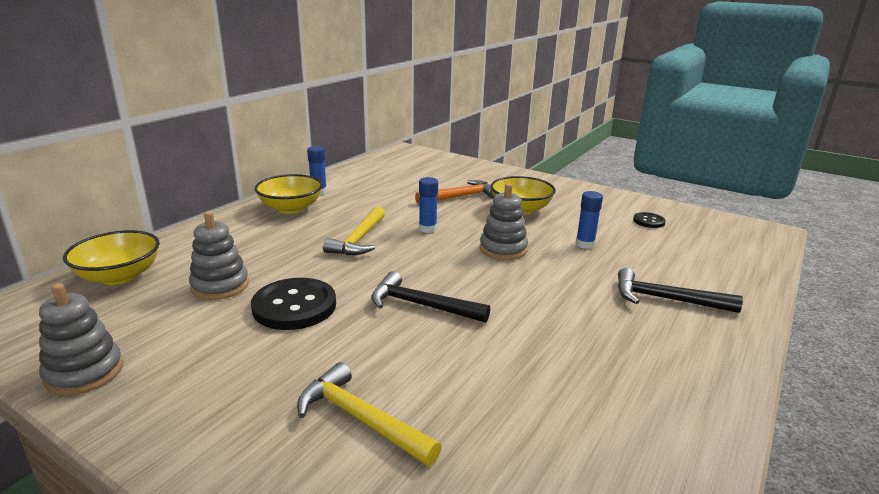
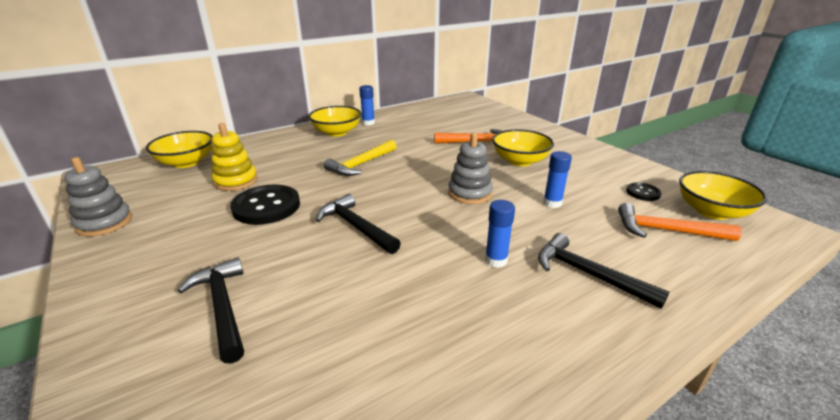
camera: 25 degrees right, 5 degrees up
grey stacking toy [189,212,249,300] -> yellow stacking toy [211,123,258,191]
yellow hammer [297,362,442,466] -> black hammer [178,257,244,364]
blue glue stick [419,177,438,233] -> blue glue stick moved to [485,200,515,268]
none -> orange hammer [618,203,742,241]
none -> yellow bowl [679,171,767,220]

